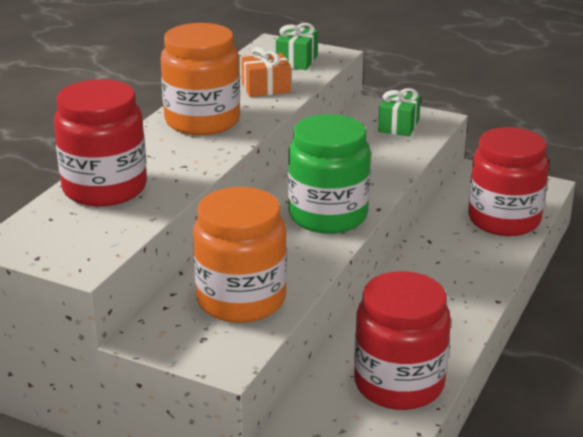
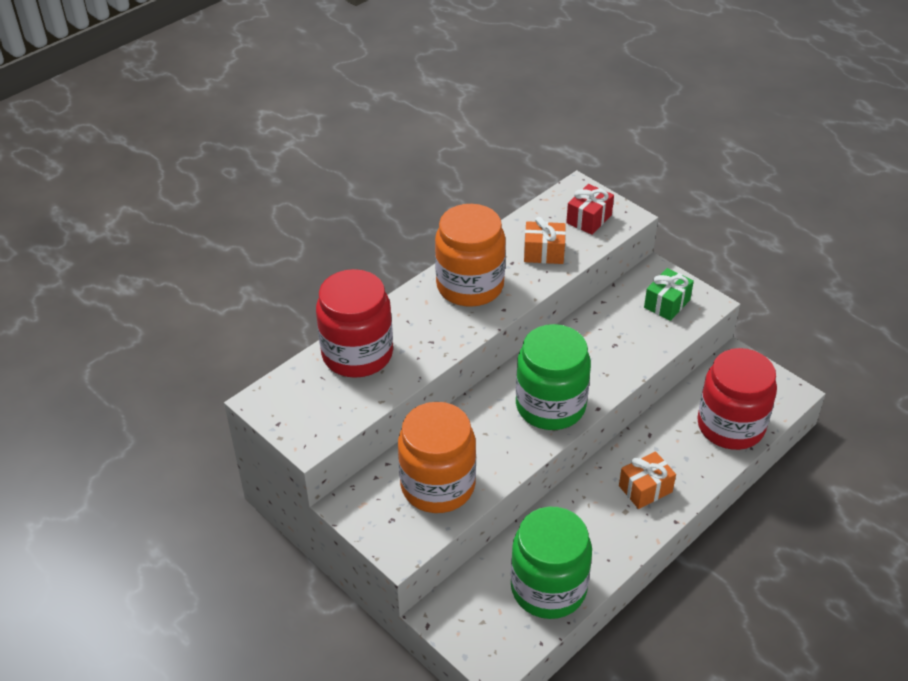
camera: 20 degrees right, 15 degrees up
green gift [276,23,318,70] -> red gift [566,184,614,235]
red jar [354,271,451,410] -> green jar [511,507,592,619]
none -> orange gift [619,451,676,509]

